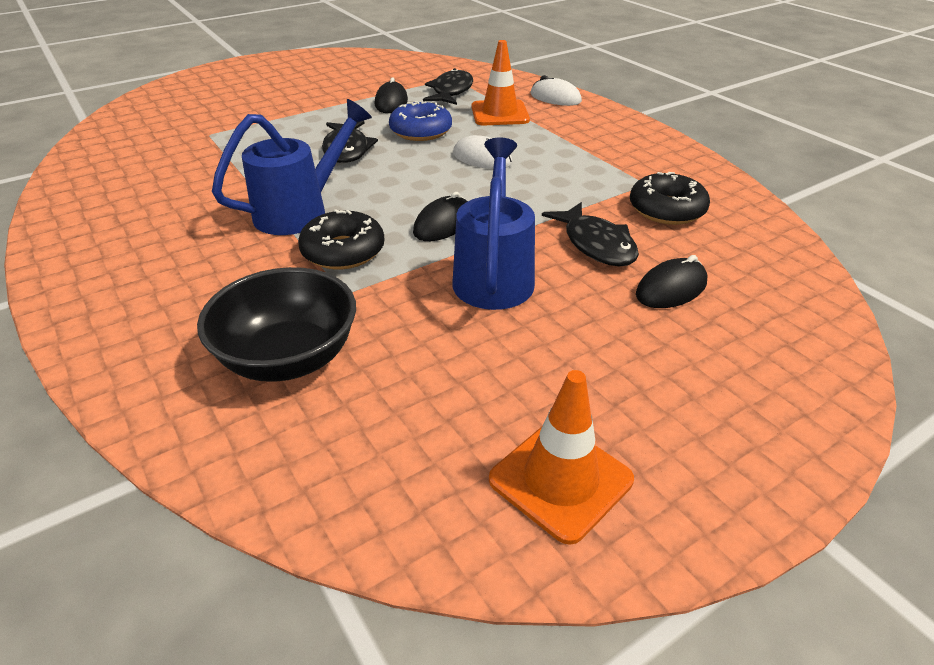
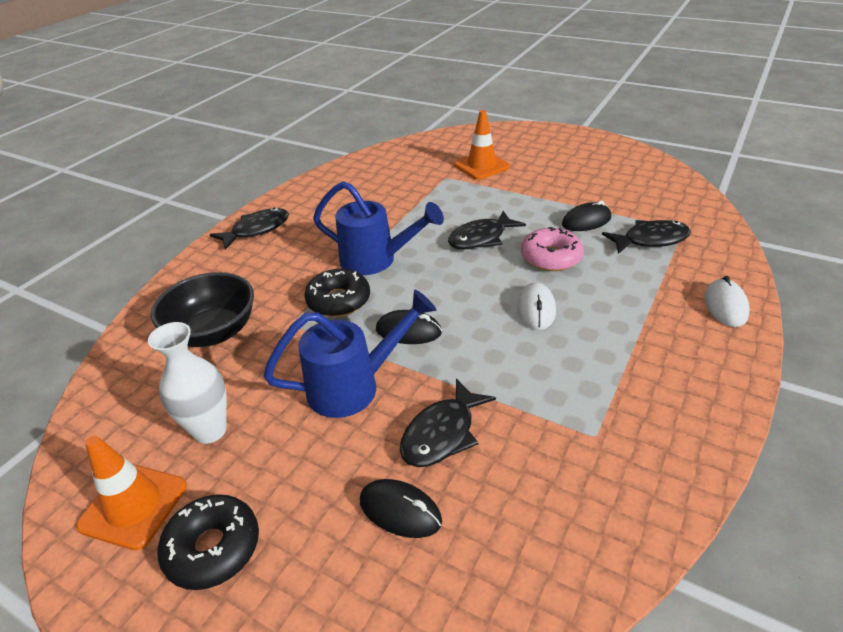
camera: 65 degrees right, 0 degrees up
blue donut [389,101,452,141] -> pink donut [521,227,584,271]
orange traffic cone [471,40,530,125] -> orange traffic cone moved to [454,110,510,180]
black donut [630,172,710,225] -> black donut moved to [157,494,259,590]
none -> white vase [148,322,227,444]
none -> black fish [210,208,289,250]

